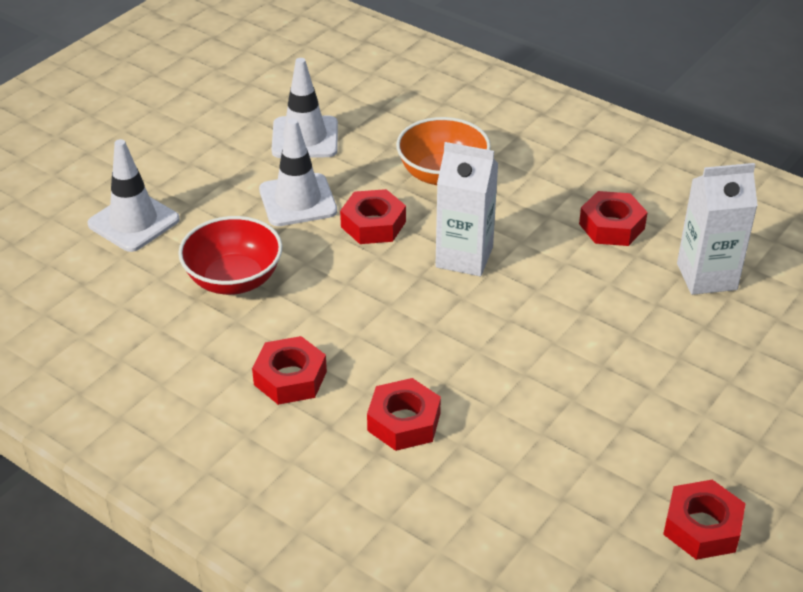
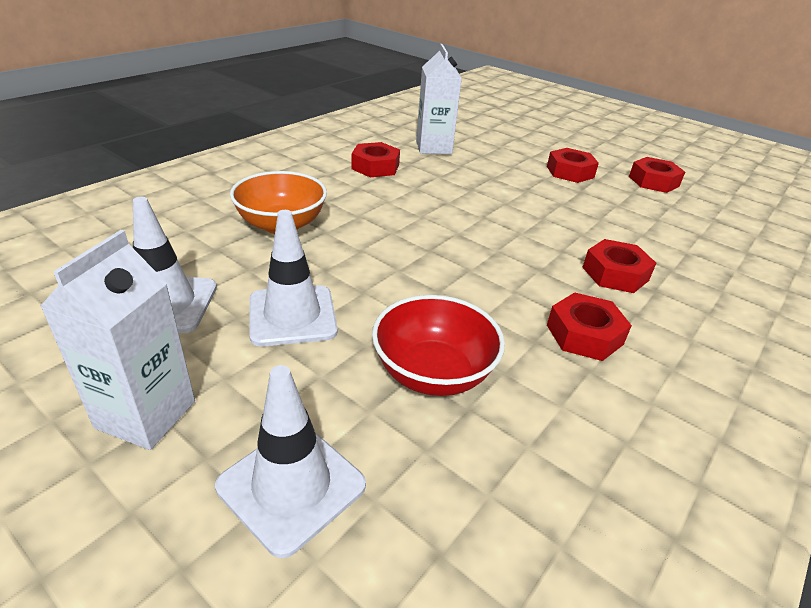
camera: 90 degrees left, 5 degrees down
red nut [340,189,406,244] -> red nut moved to [547,148,599,183]
white carton [435,142,498,276] -> white carton moved to [40,230,195,450]

